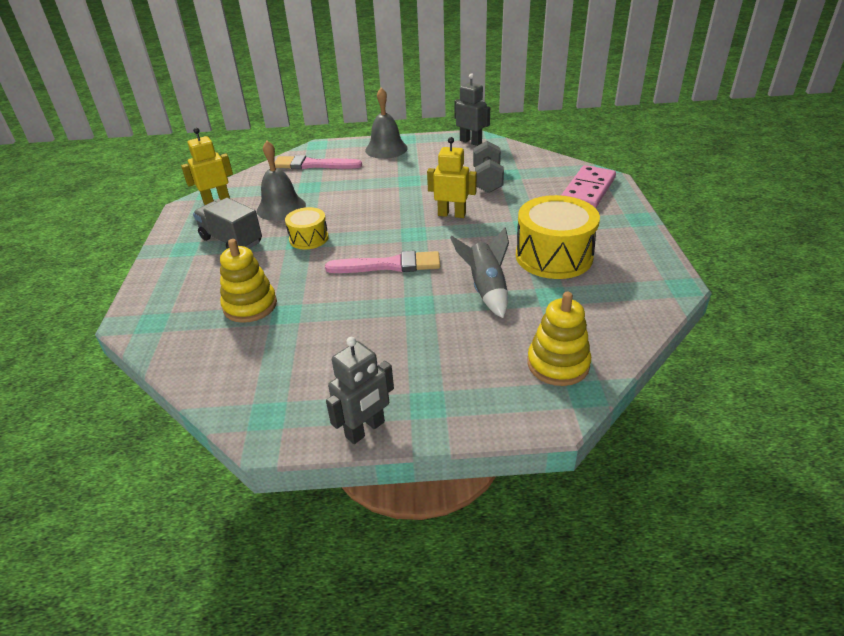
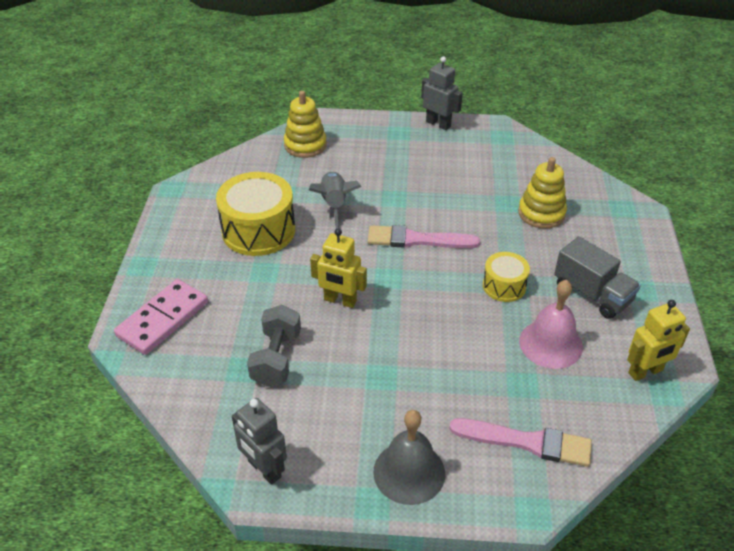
camera: 175 degrees left, 5 degrees up
grey bell [257,140,306,221] -> pink bell [519,280,583,369]
grey robot [326,337,394,444] -> grey robot turned 75 degrees clockwise [421,56,463,130]

